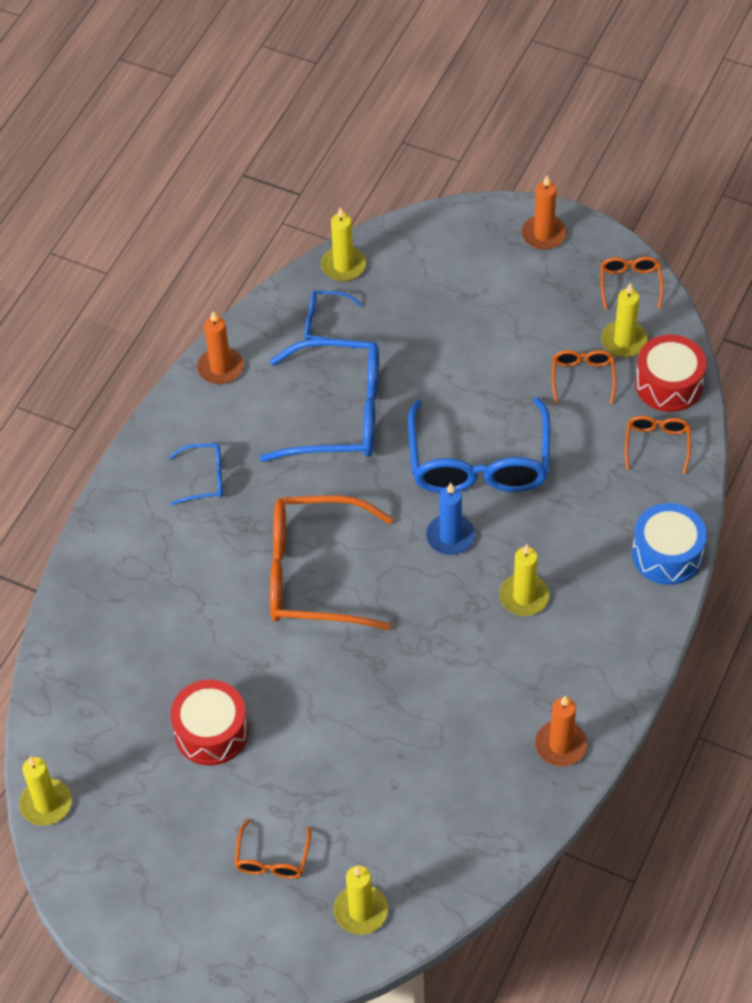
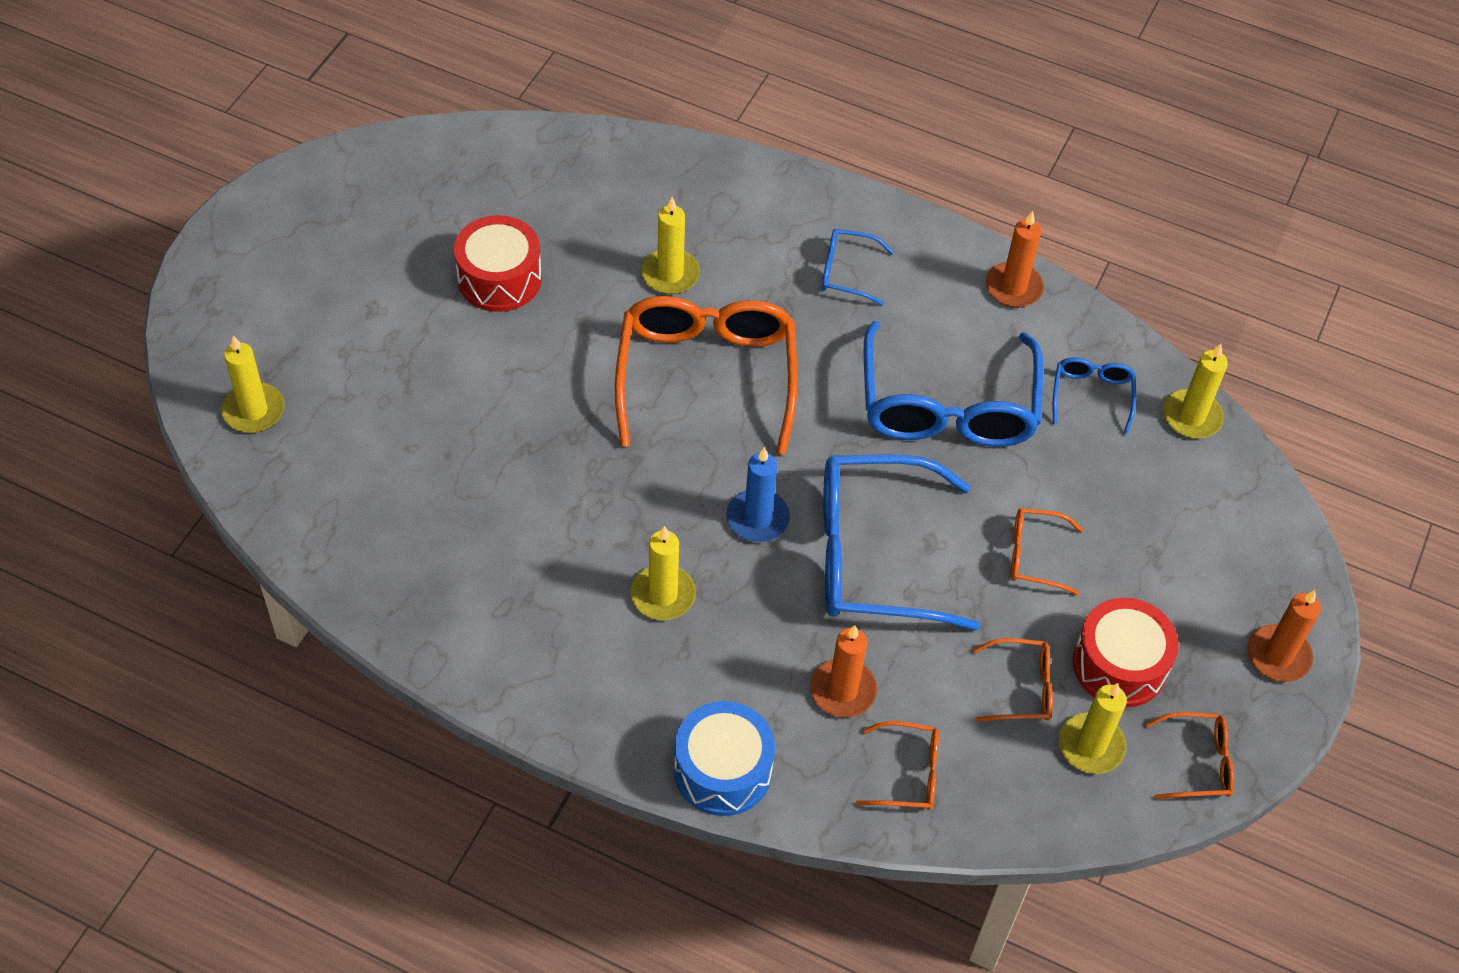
camera: 85 degrees right, 0 degrees up
yellow candle [19,756,72,826] -> yellow candle moved to [641,197,700,294]
blue glasses [169,443,223,505] -> blue glasses turned 105 degrees clockwise [822,229,894,306]
orange glasses [234,819,311,879] -> orange glasses moved to [1010,508,1084,595]
orange candle [535,696,587,766] -> orange candle moved to [810,625,877,717]
red drum [635,335,706,412] -> red drum moved to [1073,598,1179,707]

